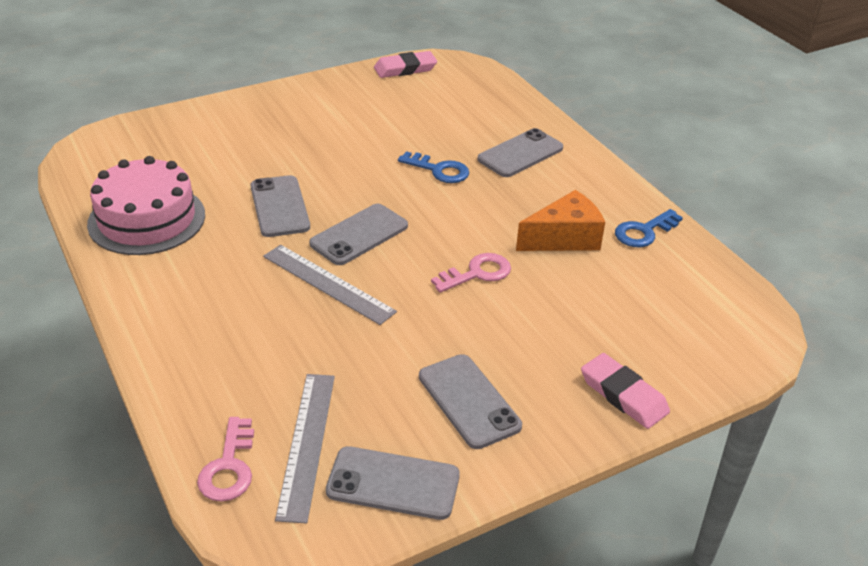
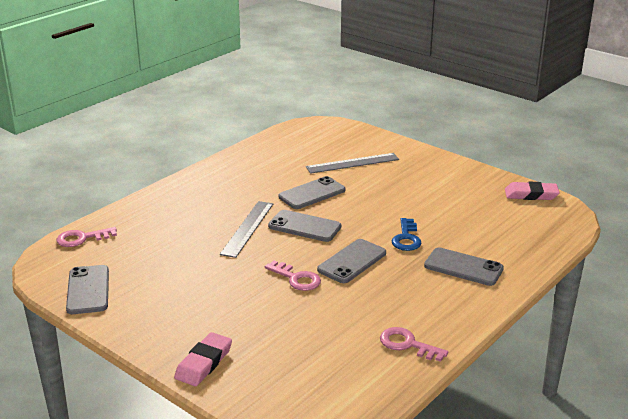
camera: 70 degrees right, 10 degrees down
pink cake [87,156,205,255] -> none
grey ruler [275,374,335,524] -> grey ruler moved to [306,153,399,174]
pink eraser [374,51,437,78] -> pink eraser turned 45 degrees counterclockwise [505,182,560,200]
grey phone [419,354,522,449] -> grey phone moved to [317,239,386,283]
orange cheese [516,190,605,251] -> none
blue key [615,209,683,247] -> pink key [380,327,448,362]

